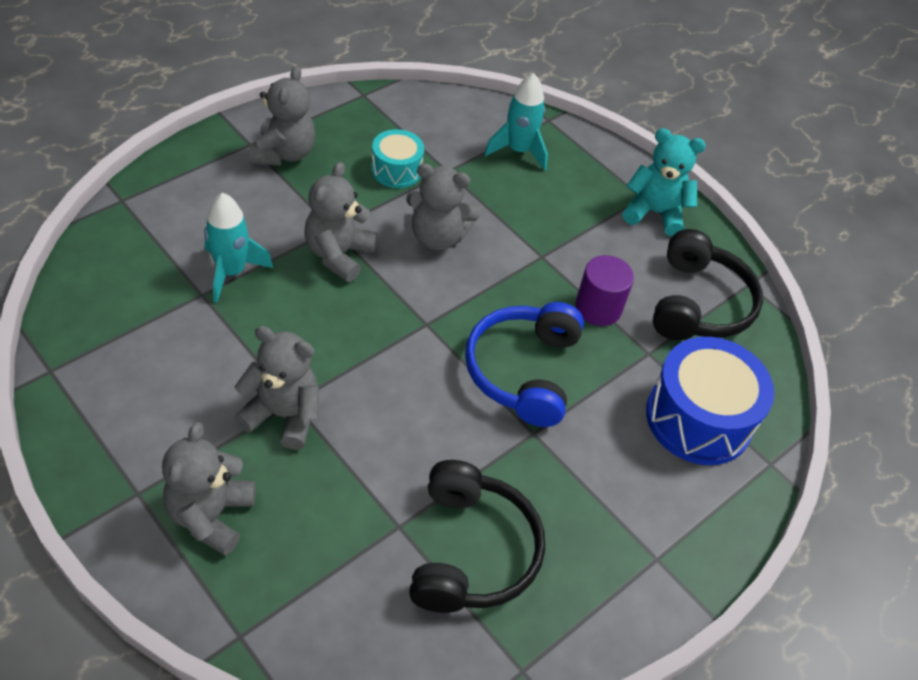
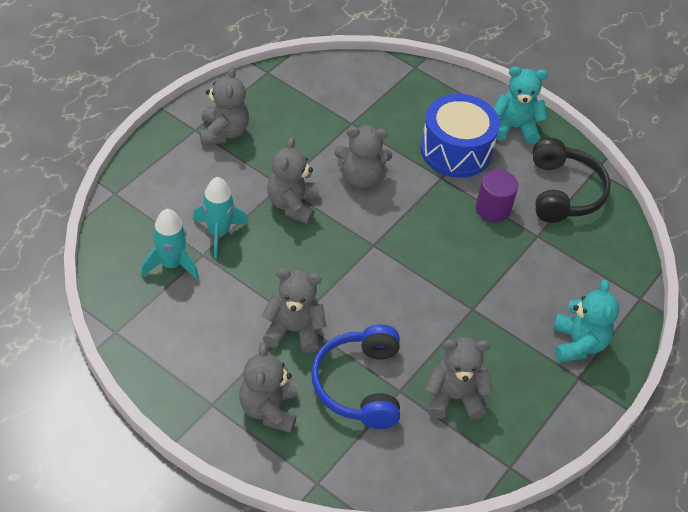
camera: 10 degrees left, 0 degrees up
turquoise drum [371,129,424,188] -> none
black headphones [409,460,545,613] -> grey teddy bear [426,337,493,420]
blue headphones [465,302,584,427] -> blue headphones moved to [311,325,400,429]
turquoise rocket [484,73,548,171] -> turquoise rocket moved to [141,209,199,280]
blue drum [646,337,774,465] -> blue drum moved to [420,94,500,178]
none -> turquoise teddy bear [553,280,619,362]

